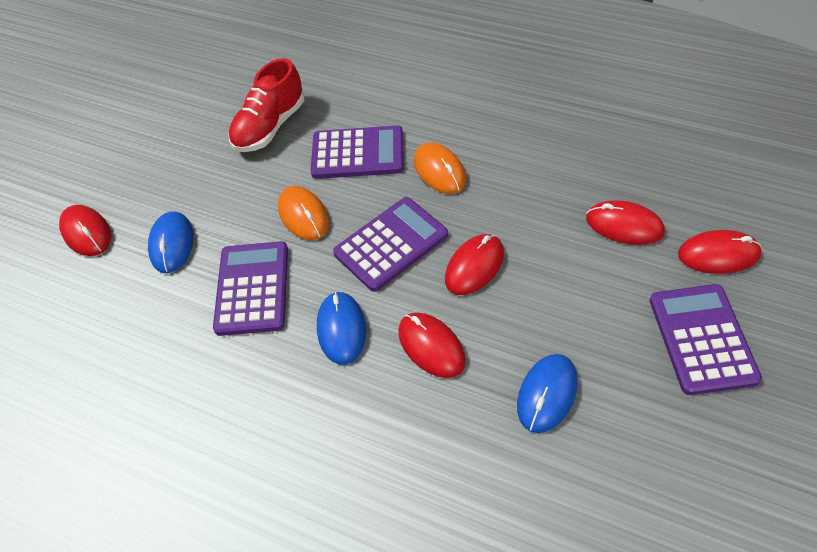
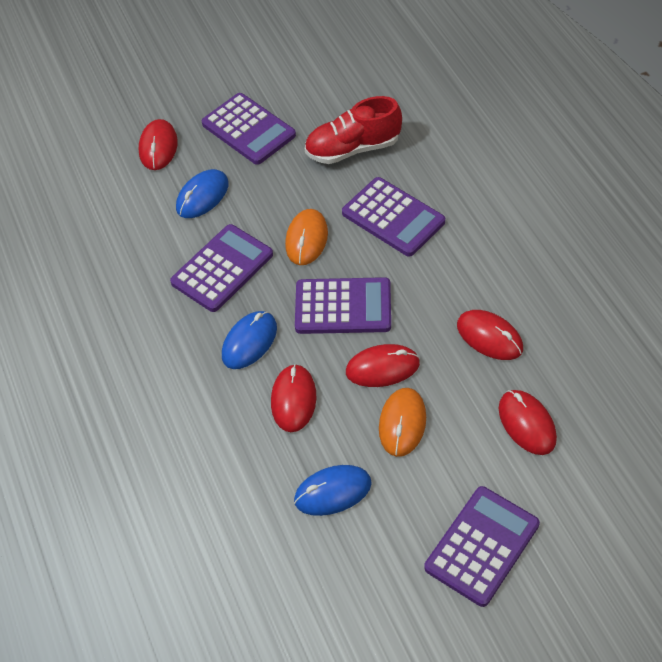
camera: 40 degrees right, 0 degrees up
orange mouse [414,143,466,194] -> orange mouse moved to [379,388,426,457]
red mouse [678,230,762,274] -> red mouse moved to [457,310,523,360]
none -> purple calculator [202,93,296,165]

